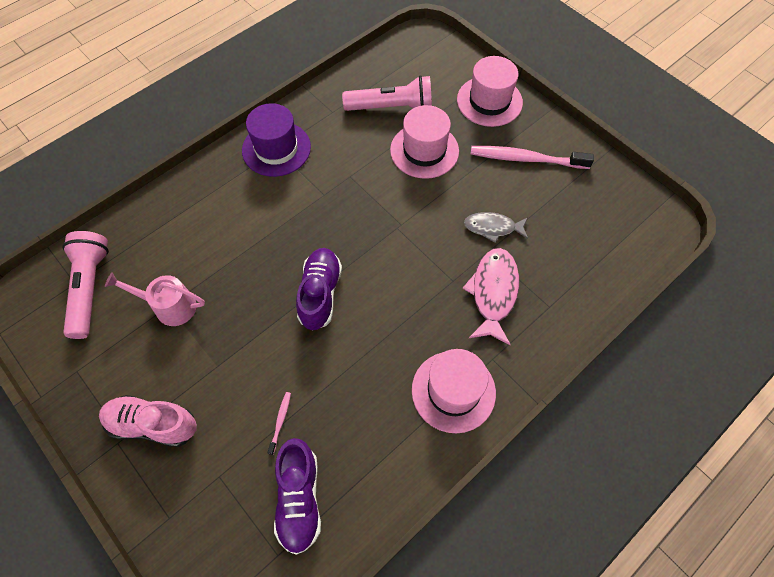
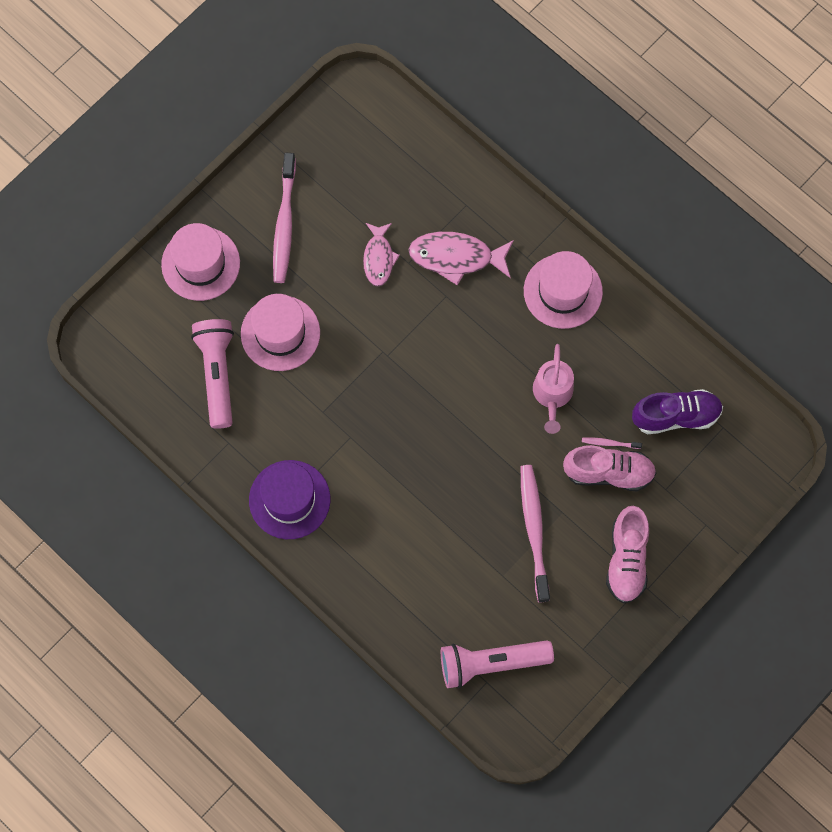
camera: 95 degrees left, 10 degrees up
pink watering can [105,272,205,326] -> pink watering can moved to [533,344,574,434]
purple shoe [296,248,342,330] -> none
grey fish [464,212,528,243] -> pink fish [363,223,400,286]
none -> pink toothbrush [521,465,550,602]
none -> pink shoe [563,445,657,491]

